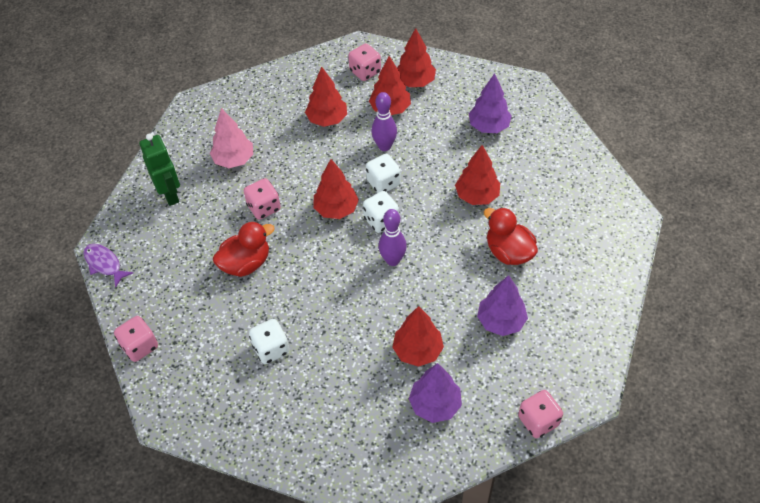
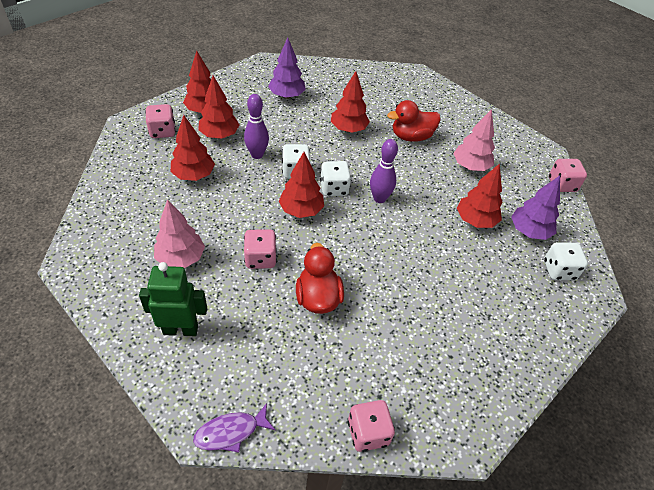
camera: 70 degrees left, 5 degrees down
white dice [249,319,289,364] -> white dice moved to [544,242,588,280]
purple tree [477,275,528,336] -> pink tree [453,109,495,171]

